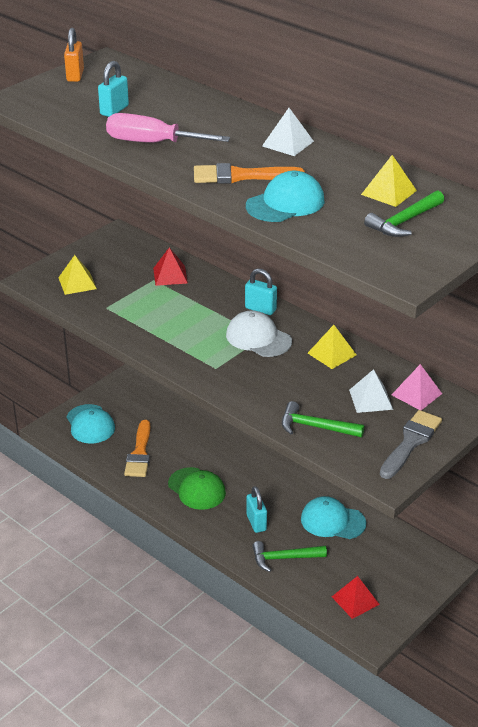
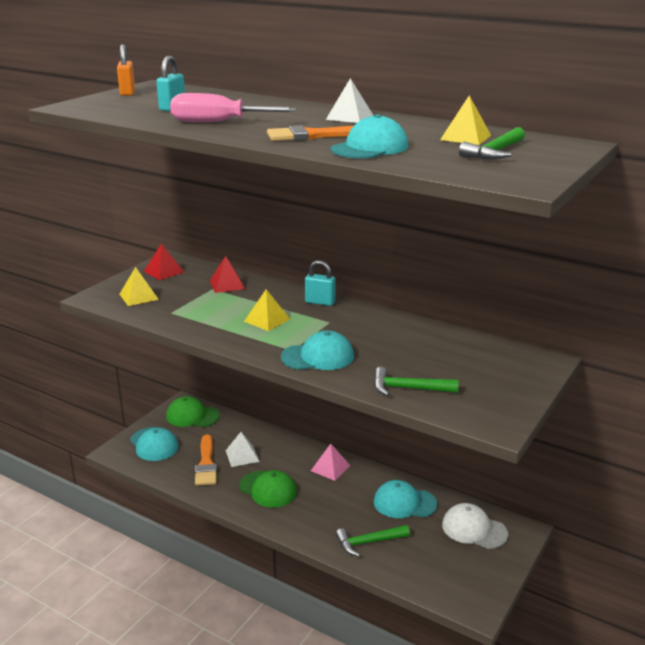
camera: 10 degrees left, 10 degrees down
white cap [226,310,292,357] -> white cap moved to [442,503,508,549]
turquoise padlock [246,486,267,533] -> none
yellow pyramid [308,325,356,369] -> yellow pyramid moved to [244,289,290,331]
red pyramid [332,576,380,619] -> red pyramid moved to [144,244,184,280]
white pyramid [349,369,393,413] -> white pyramid moved to [225,432,260,467]
grey brush [380,410,442,479] -> none
pink pyramid [392,364,442,410] -> pink pyramid moved to [311,444,351,481]
none -> green cap [166,396,220,427]
none -> turquoise cap [281,330,354,370]

